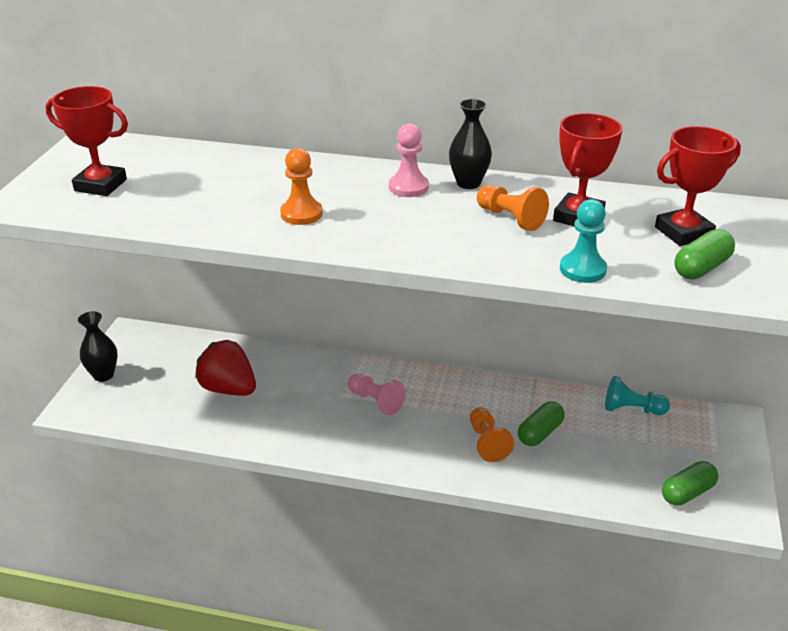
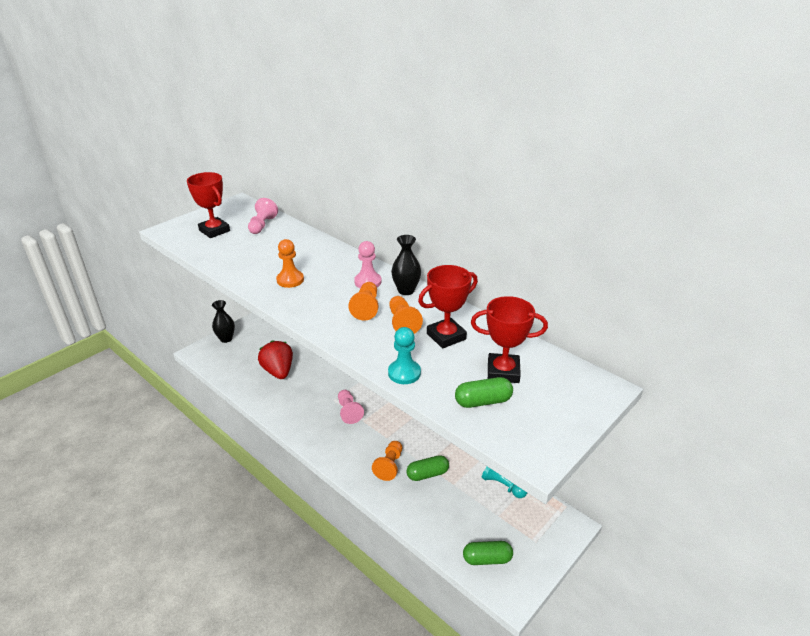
camera: 30 degrees right, 0 degrees up
none -> pink pawn [248,198,278,234]
none -> orange pawn [348,282,378,320]

